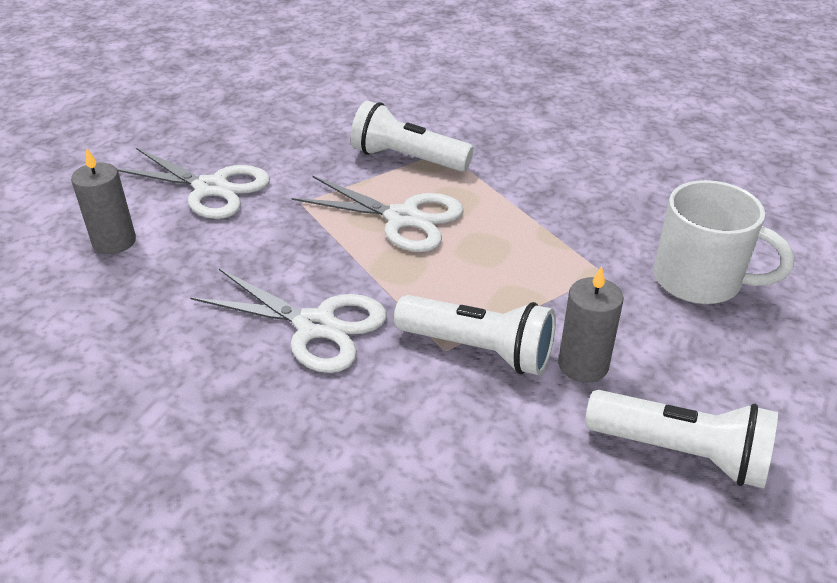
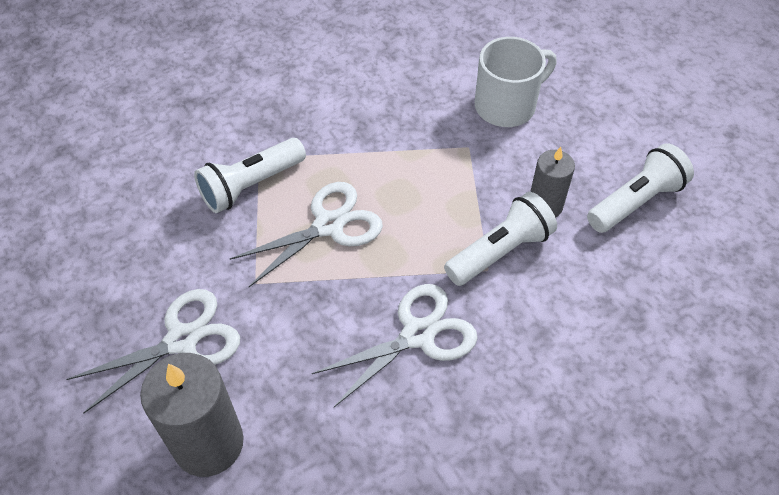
camera: 60 degrees left, 15 degrees up
grey candle [71,148,136,254] -> grey candle [140,353,244,477], size x1.66

